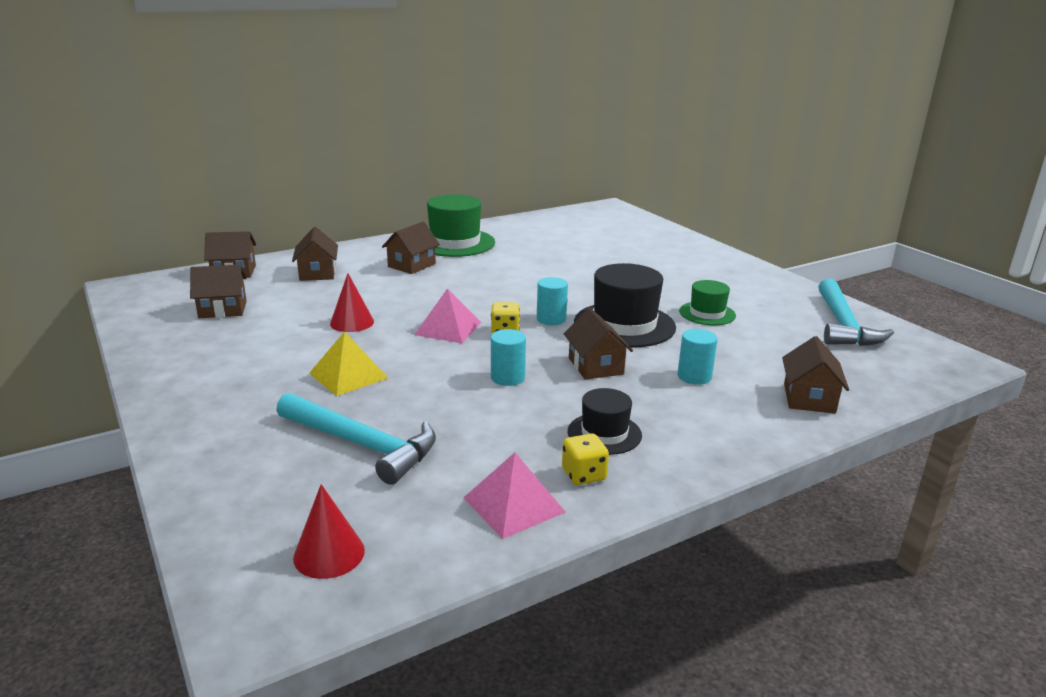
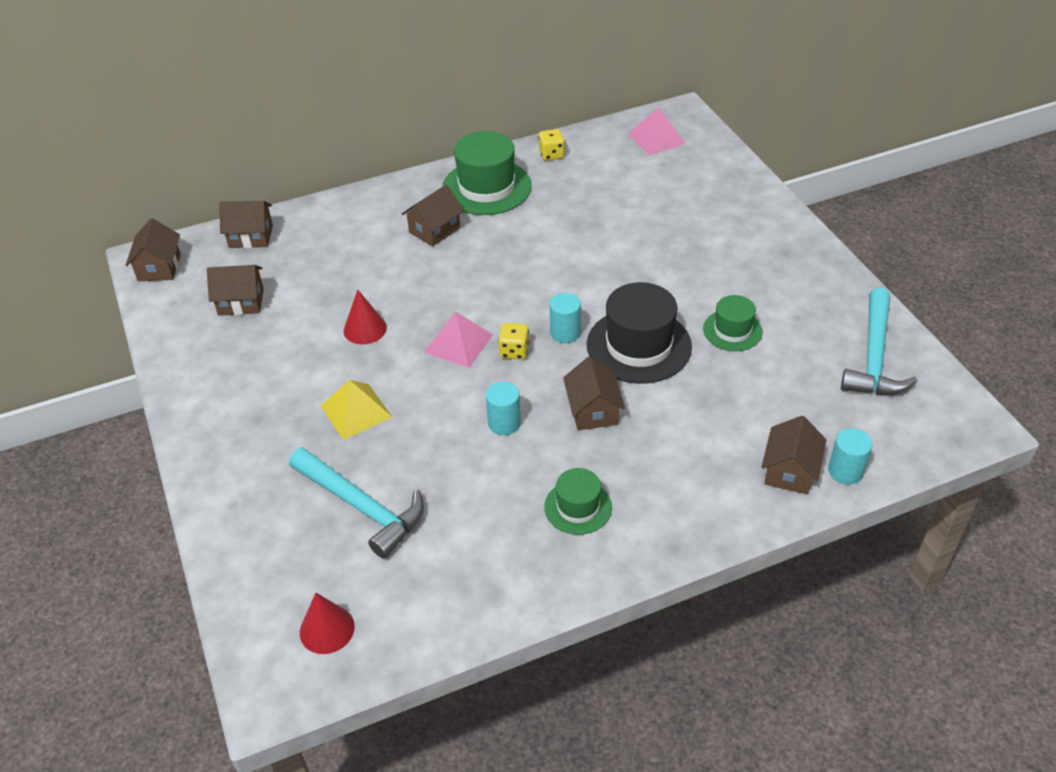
camera: 10 degrees right, 20 degrees up
brown house [292,227,338,281] -> brown house moved to [126,218,181,281]
pink pyramid [464,453,566,539] -> pink pyramid moved to [628,107,686,155]
yellow dice [562,433,609,485] -> yellow dice moved to [538,129,565,161]
black hat [568,388,642,455] -> green hat [544,468,612,535]
turquoise cylinder [677,329,718,385] -> turquoise cylinder moved to [828,428,873,484]

